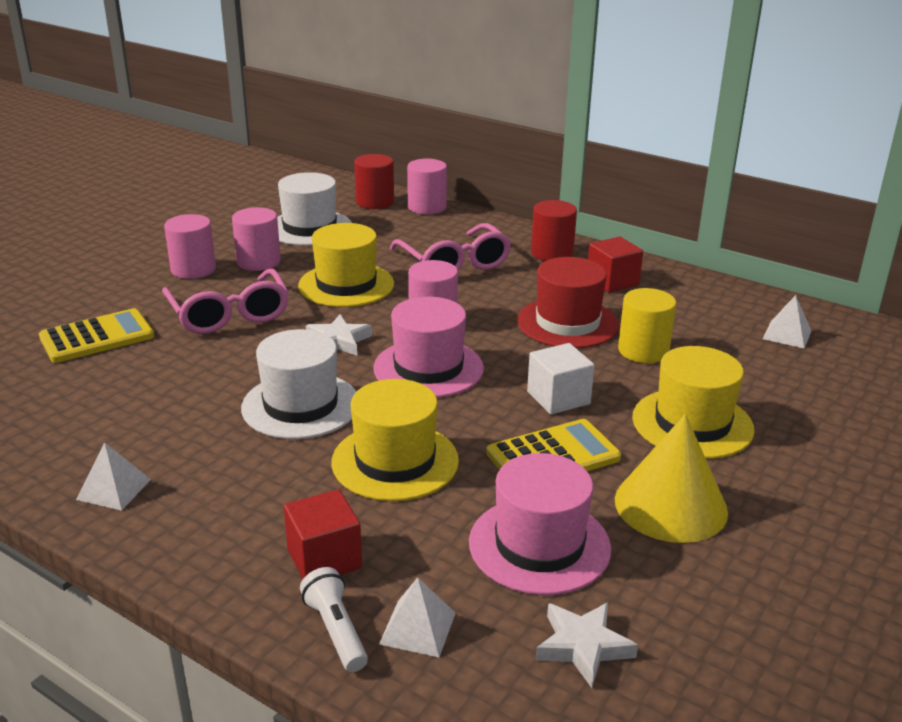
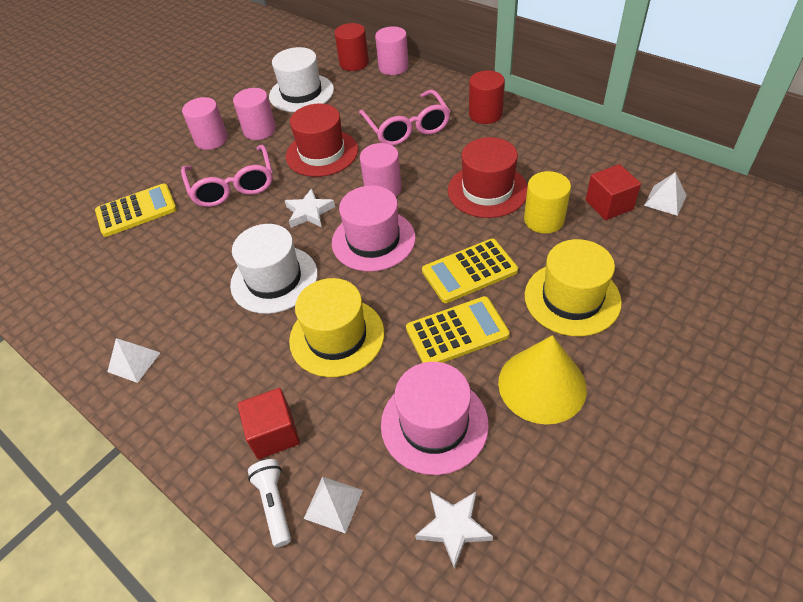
camera: 10 degrees right, 20 degrees up
yellow hat [298,223,394,307] -> red hat [286,104,358,177]
white cube [527,343,595,415] -> yellow calculator [422,239,518,303]
red cube [588,236,643,293] -> red cube moved to [586,164,641,220]

